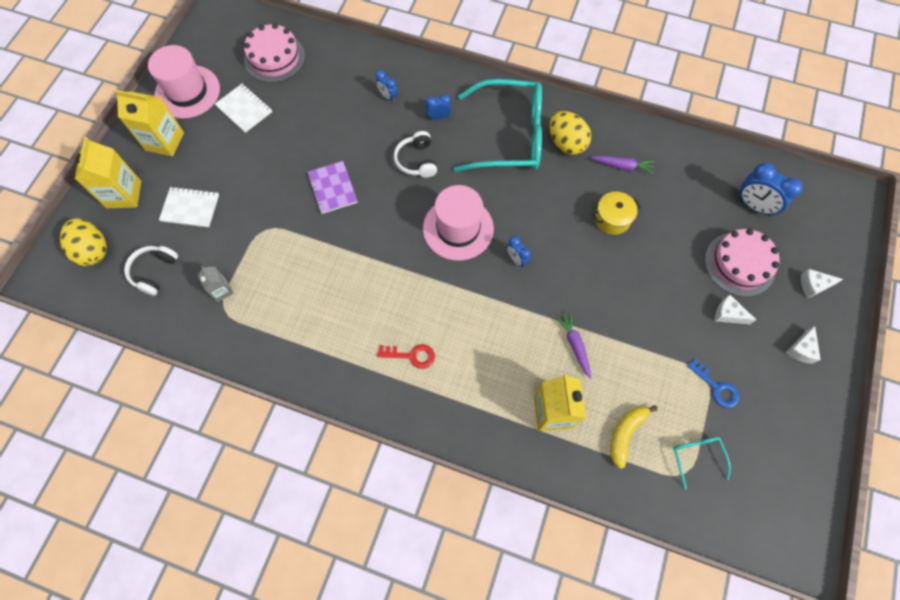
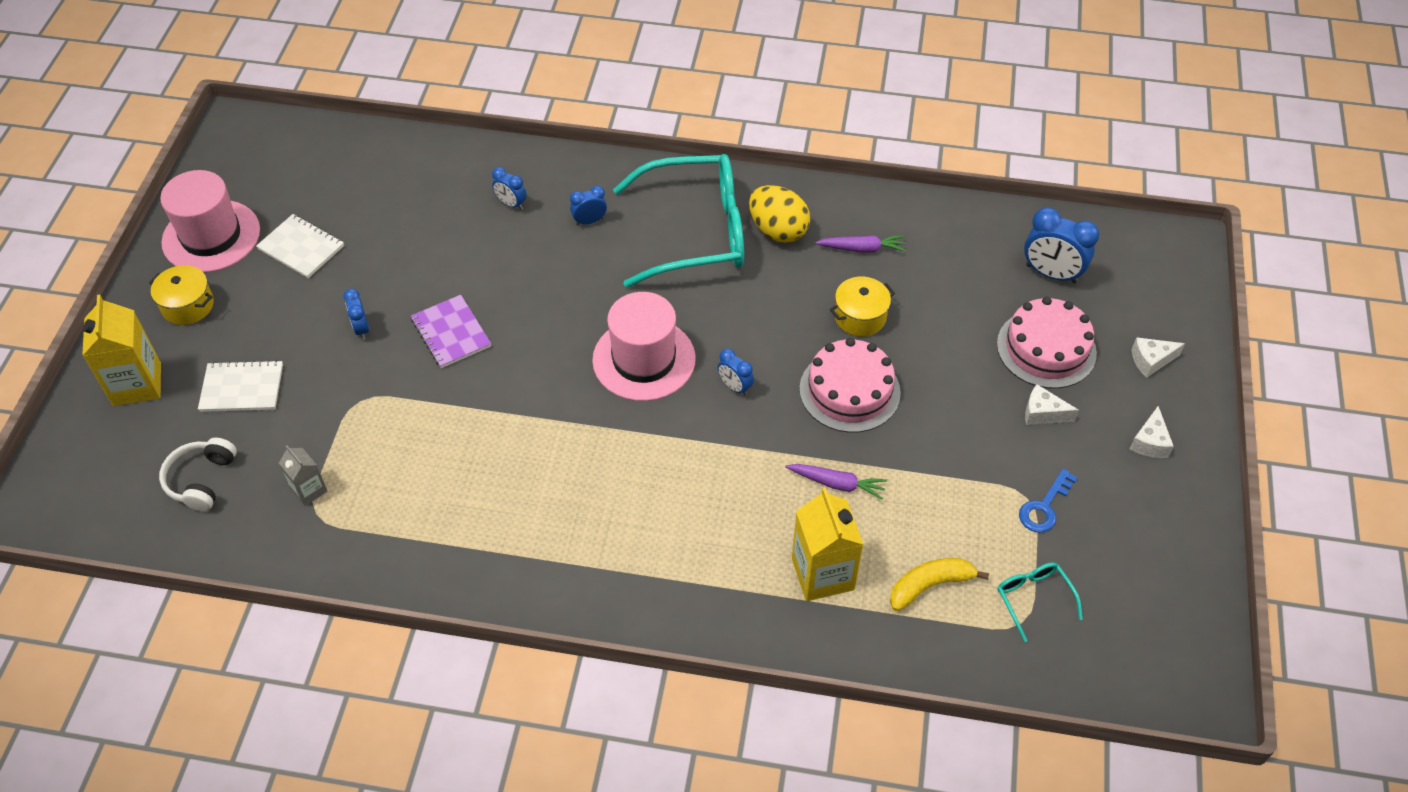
camera: 10 degrees left, 15 degrees down
yellow egg [60,218,107,266] -> none
yellow carton [114,90,184,156] -> yellow pot [149,265,214,325]
pink cake [244,23,305,83] -> pink cake moved to [799,338,901,433]
red key [377,344,435,369] -> none
white headphones [394,131,437,178] -> none
purple carrot [555,311,591,379] -> purple carrot turned 135 degrees clockwise [785,464,887,500]
yellow banana [610,405,658,469] -> yellow banana turned 45 degrees clockwise [890,558,989,611]
blue key [687,358,740,408] -> blue key turned 90 degrees clockwise [1019,469,1078,533]
none -> blue clock [343,289,369,340]

